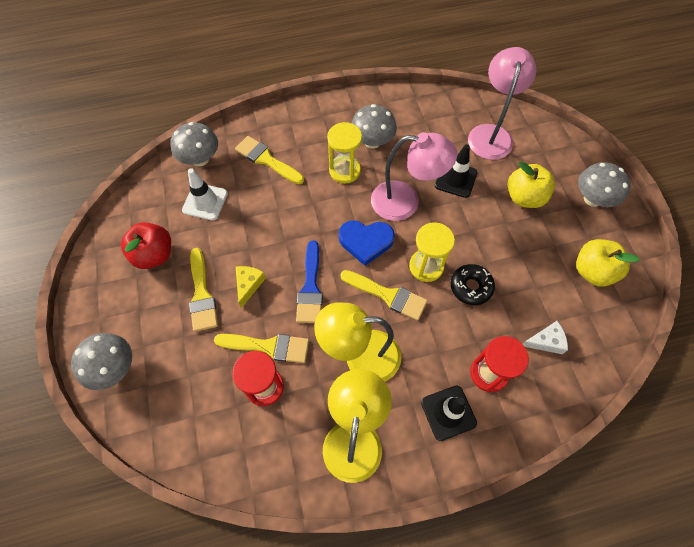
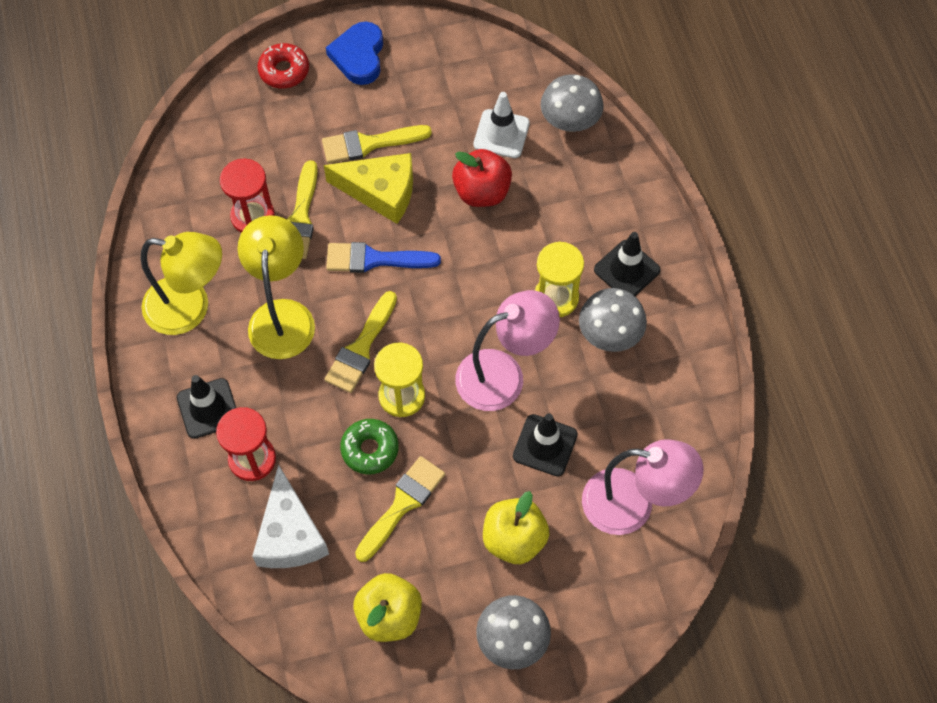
camera: 90 degrees right, 0 degrees up
grey mushroom [71,333,132,390] -> red donut [257,43,309,89]
red apple [121,222,171,269] -> red apple moved to [452,149,512,207]
yellow brush [235,136,304,184] -> yellow brush moved to [355,456,445,562]
yellow cheese [236,266,266,308] -> yellow cheese [324,153,413,224], size x1.79
blue heart [339,220,395,266] -> blue heart moved to [326,22,383,85]
pink lamp [371,132,457,221] -> pink lamp turned 120 degrees counterclockwise [455,290,560,411]
black donut [451,264,495,305] -> green donut [340,419,399,474]
white cheese [523,321,568,354] -> white cheese [252,464,329,568], size x1.79
none -> black traffic cone [594,232,661,296]

